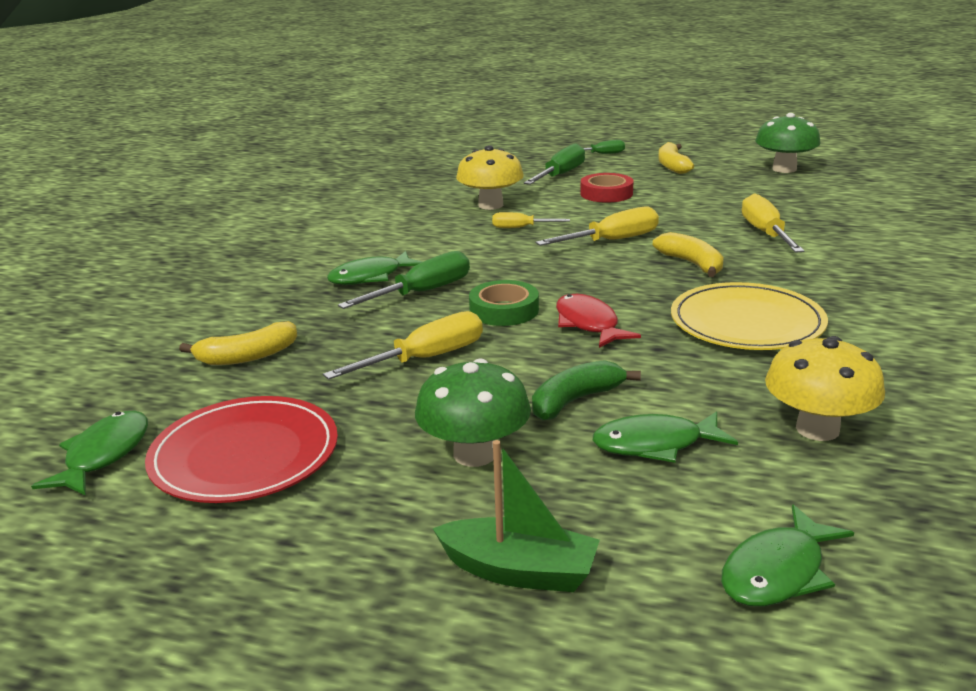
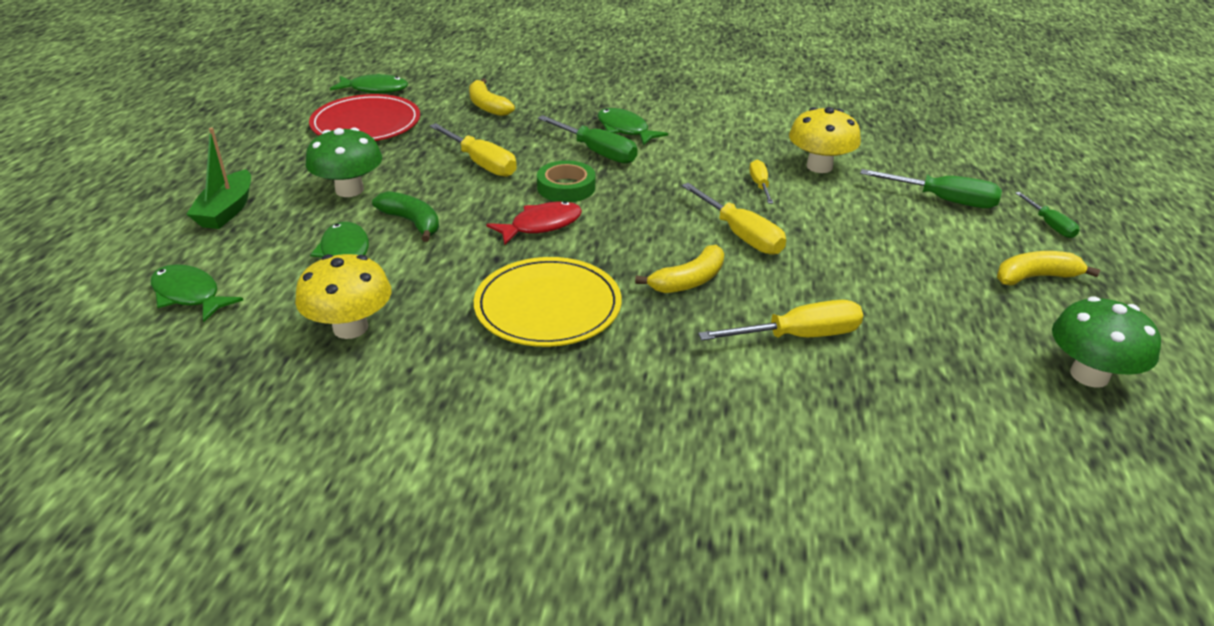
camera: 80 degrees right, 10 degrees up
red tape [580,173,633,202] -> none

